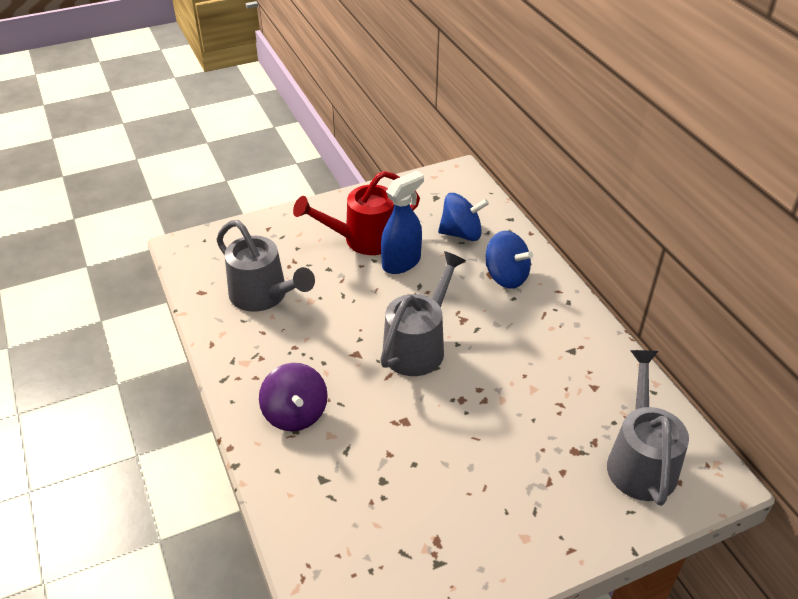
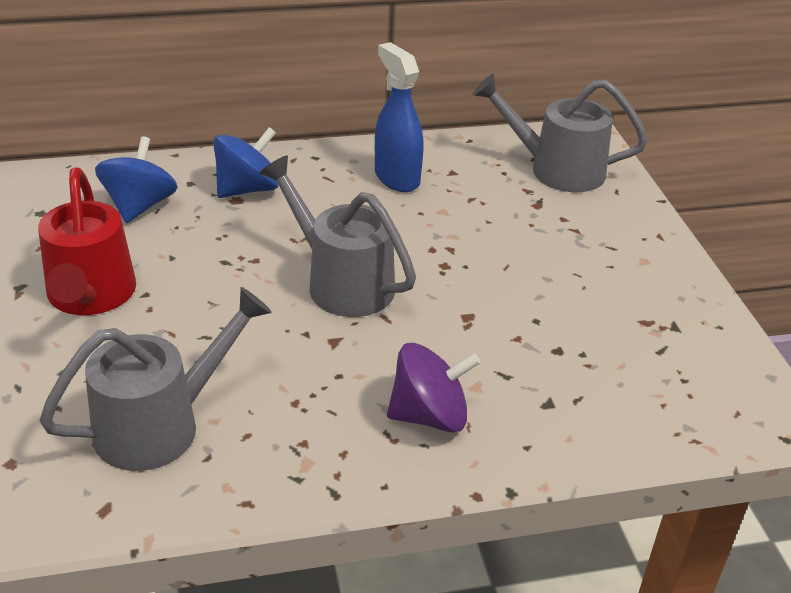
camera: 80 degrees left, 5 degrees down
blue spray bottle [381,171,424,274] -> blue spray bottle moved to [375,42,424,192]

